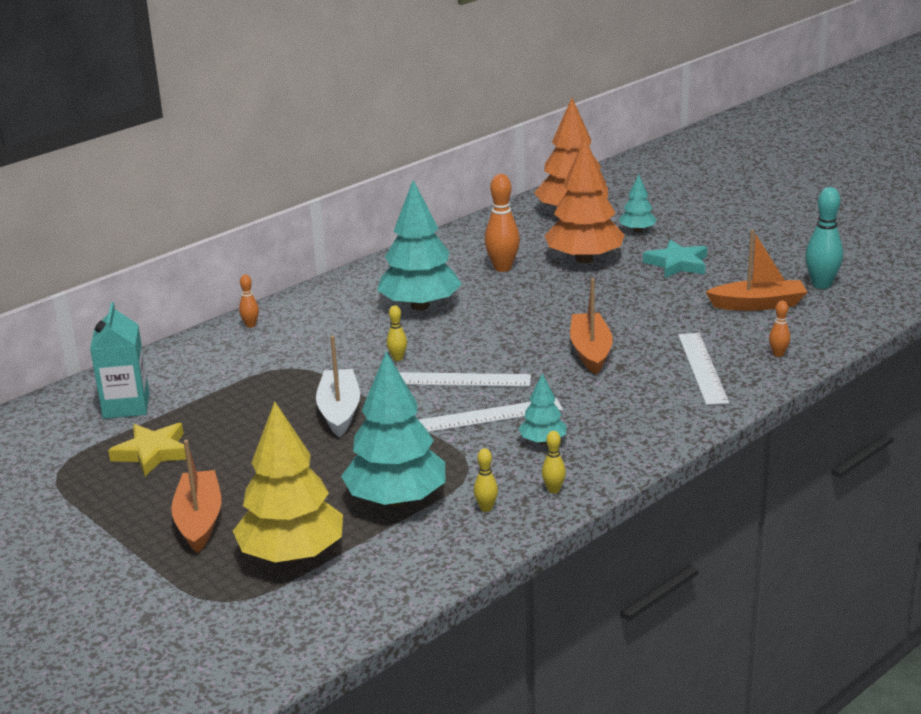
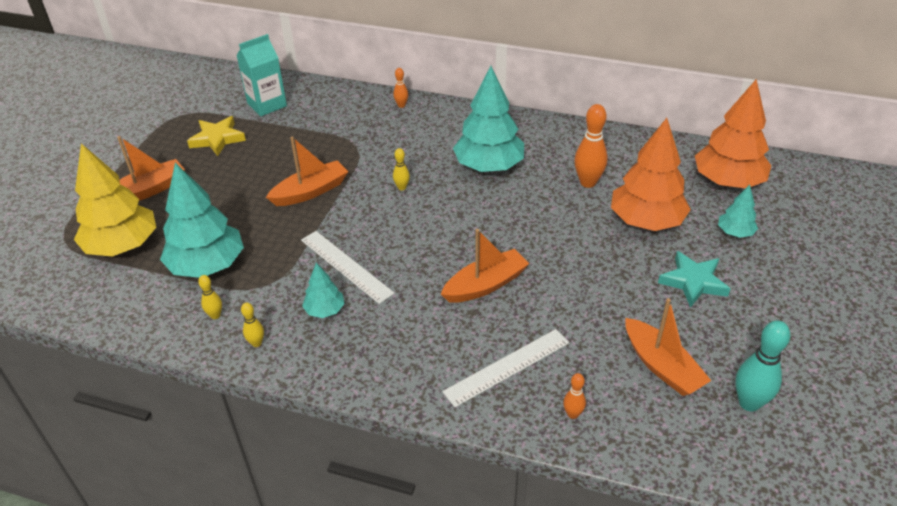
camera: 60 degrees right, 15 degrees up
white boat [316,335,360,438] -> orange boat [266,137,348,206]
white ruler [399,372,531,387] -> none

